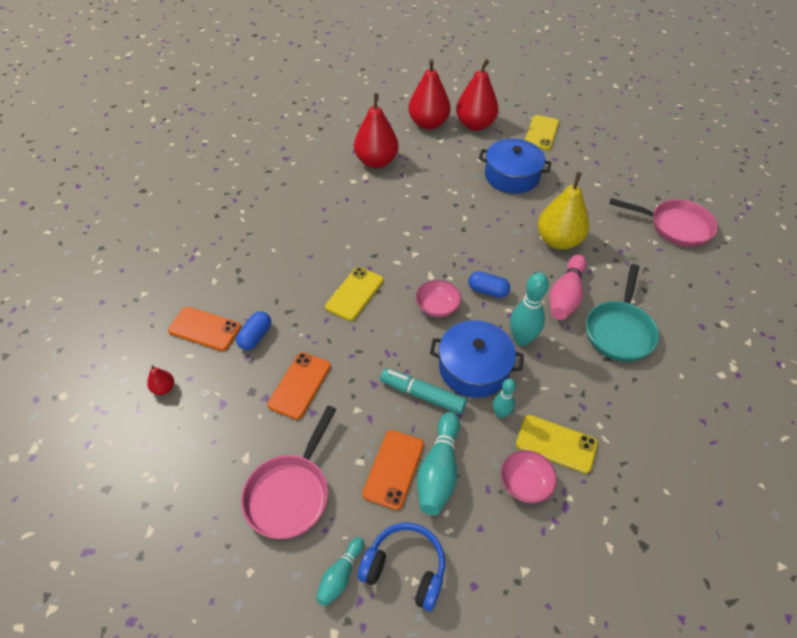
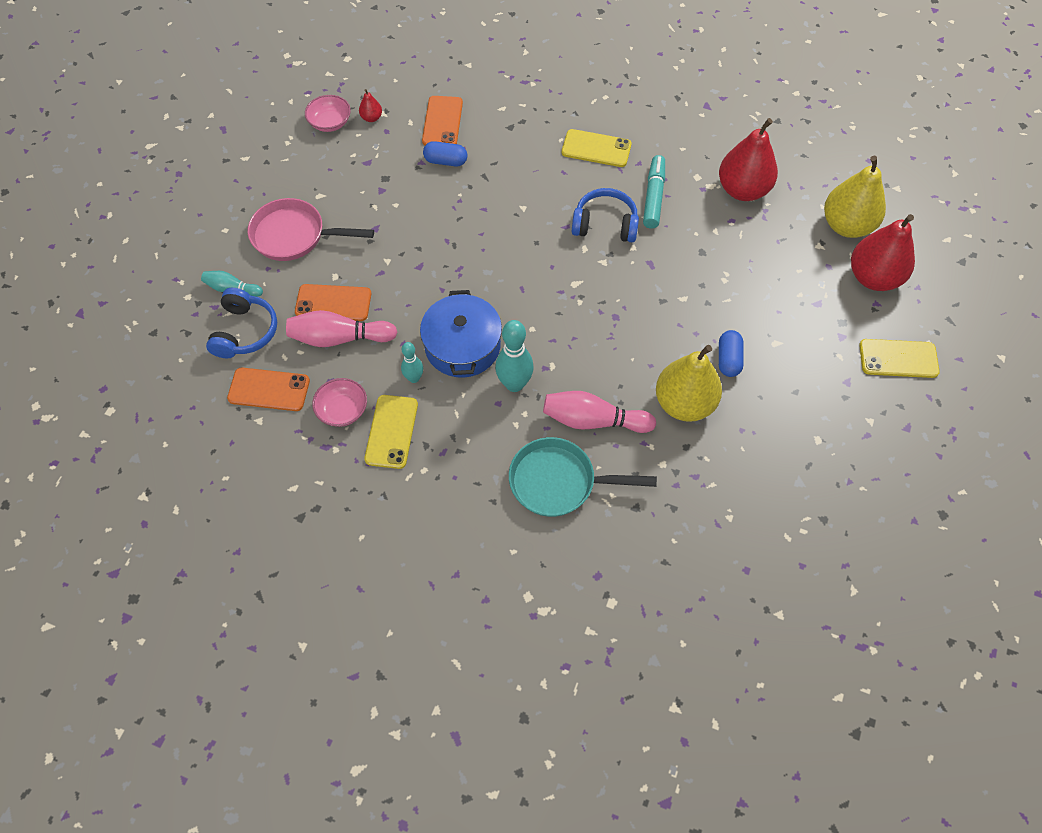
camera: 75 degrees right, 10 degrees up
orange phone [267,352,331,420] -> orange phone moved to [227,367,310,411]
yellow phone [325,267,383,321] -> yellow phone moved to [562,129,632,167]
turquoise marker [380,368,467,414] -> turquoise marker moved to [643,155,665,229]
red pear [408,59,451,130] -> yellow pear [824,156,886,238]
pink bowl [416,280,461,317] -> pink bowl moved to [305,95,351,132]
turquoise bowling pin [417,412,460,515] -> pink bowling pin [286,310,397,347]
blue capsule [468,271,510,298] -> blue capsule moved to [719,330,744,377]
blue pot [479,139,552,194] -> none
pink pan [609,198,718,247] -> none
none -> blue headphones [572,188,639,242]

